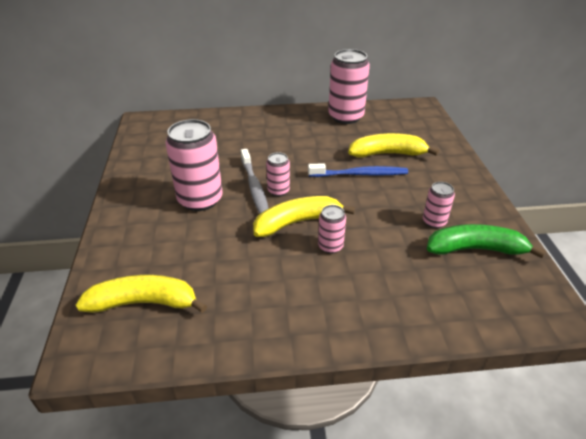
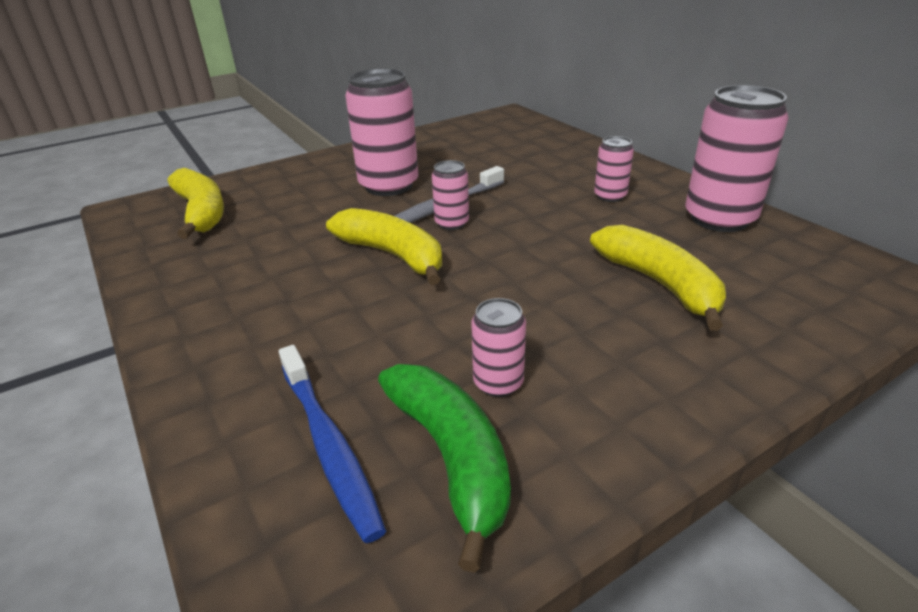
camera: 65 degrees right, 5 degrees down
blue toothbrush [308,163,408,177] -> blue toothbrush moved to [279,345,386,543]
pink can [318,205,346,254] -> pink can moved to [594,136,634,202]

